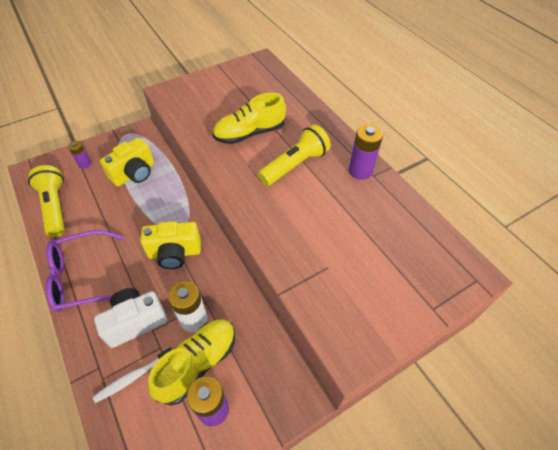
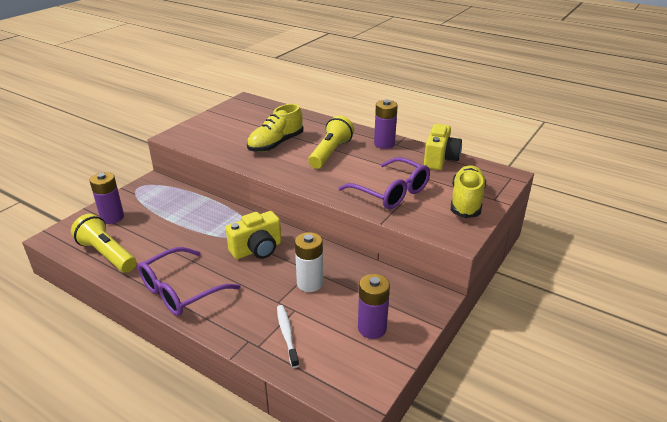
camera: 25 degrees left, 20 degrees down
purple battery [68,141,91,169] -> purple battery [90,172,124,224], size x1.67
white toothbrush [93,347,173,403] -> white toothbrush turned 135 degrees clockwise [277,305,299,368]
white camera [94,288,167,348] -> none
yellow camera [100,138,154,187] -> yellow camera moved to [424,124,462,170]
yellow shoe [148,319,235,406] -> yellow shoe moved to [451,165,486,218]
none -> purple glasses [338,157,430,209]

